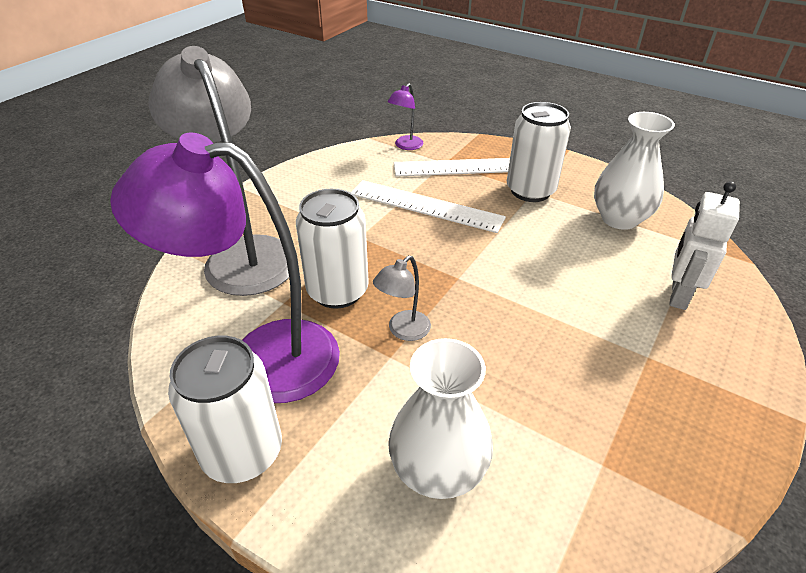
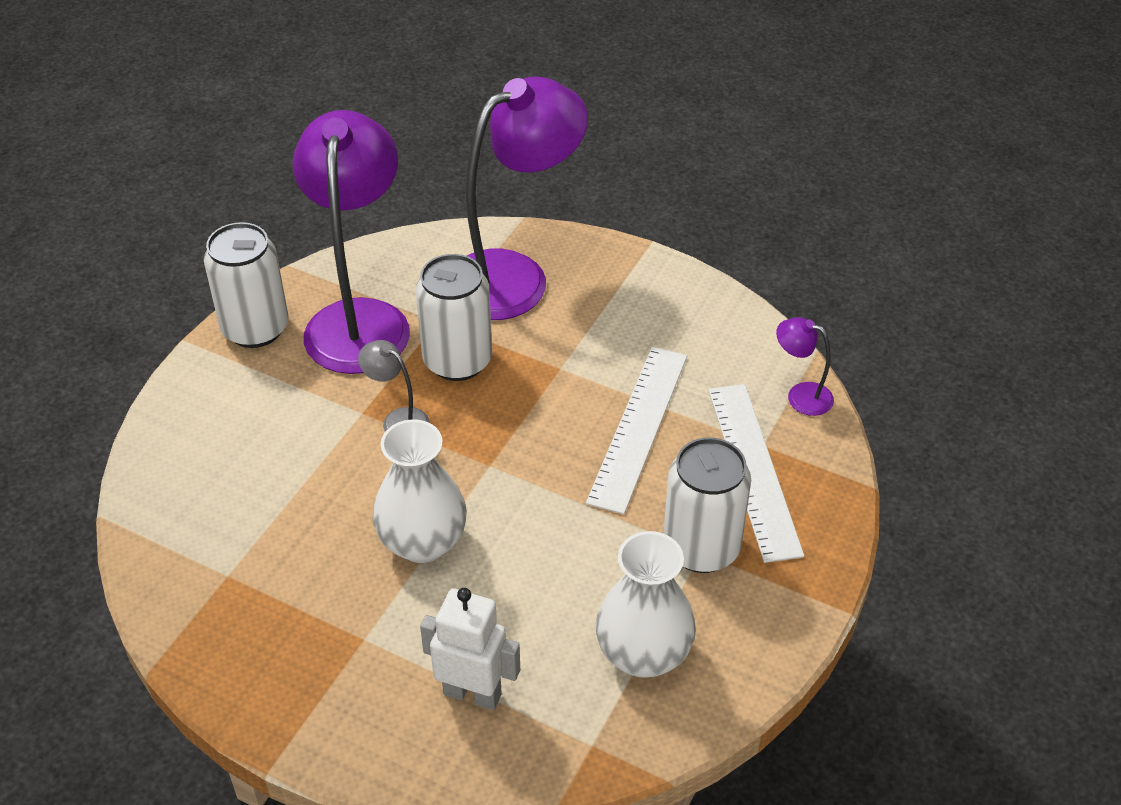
camera: 85 degrees right, 5 degrees up
grey lamp [149,46,289,296] -> purple lamp [466,77,588,320]
white vase [388,338,493,499] -> white vase moved to [372,419,467,563]

